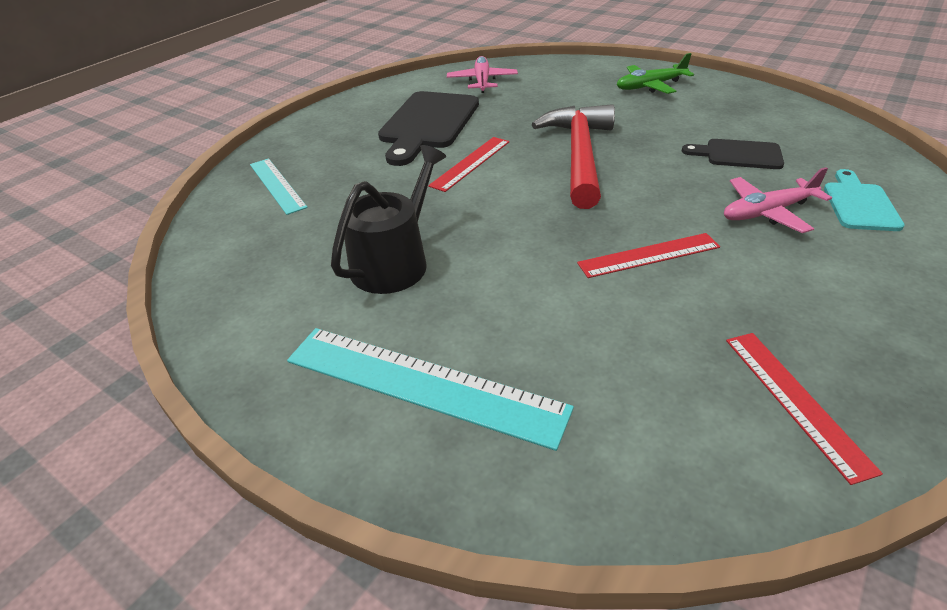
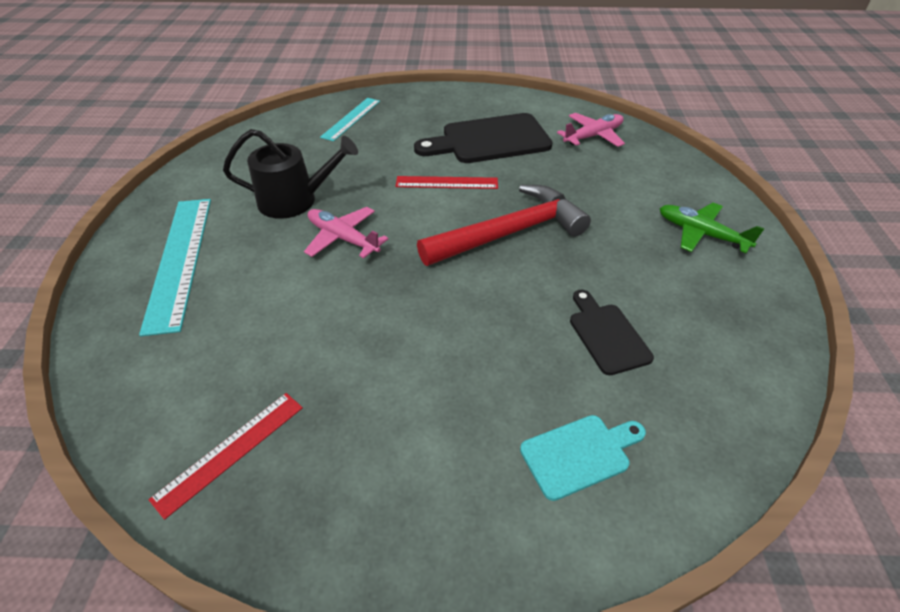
camera: 55 degrees right, 5 degrees up
red ruler [577,233,720,278] -> none
pink plane [724,167,832,233] -> pink plane moved to [304,207,389,258]

